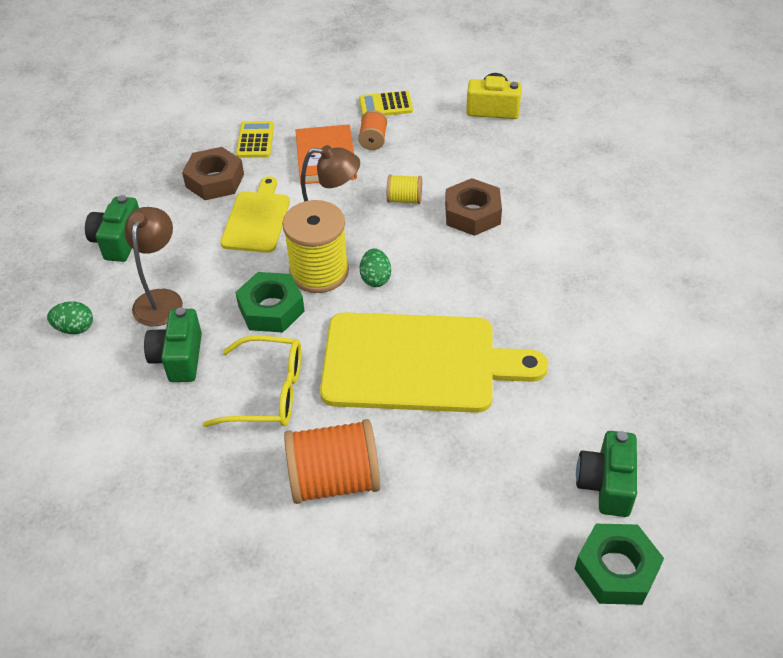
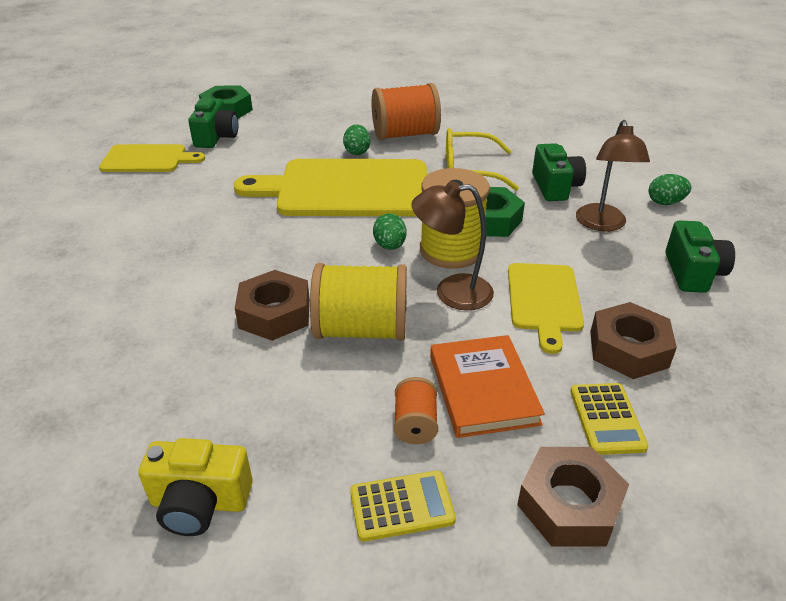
camera: 175 degrees right, 10 degrees down
yellow spool [387,174,422,204] -> yellow spool [310,263,407,341], size x2.00
none -> yellow cutting board [99,144,205,172]
none -> green egg [343,124,370,155]
none -> brown nut [517,447,629,547]

